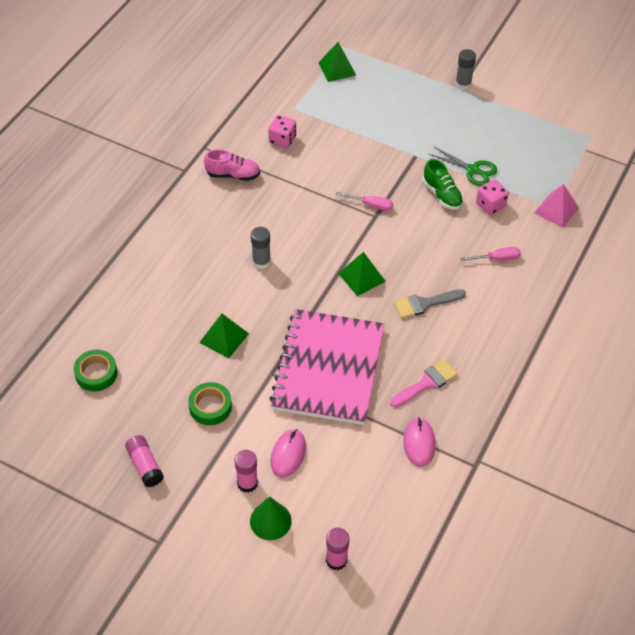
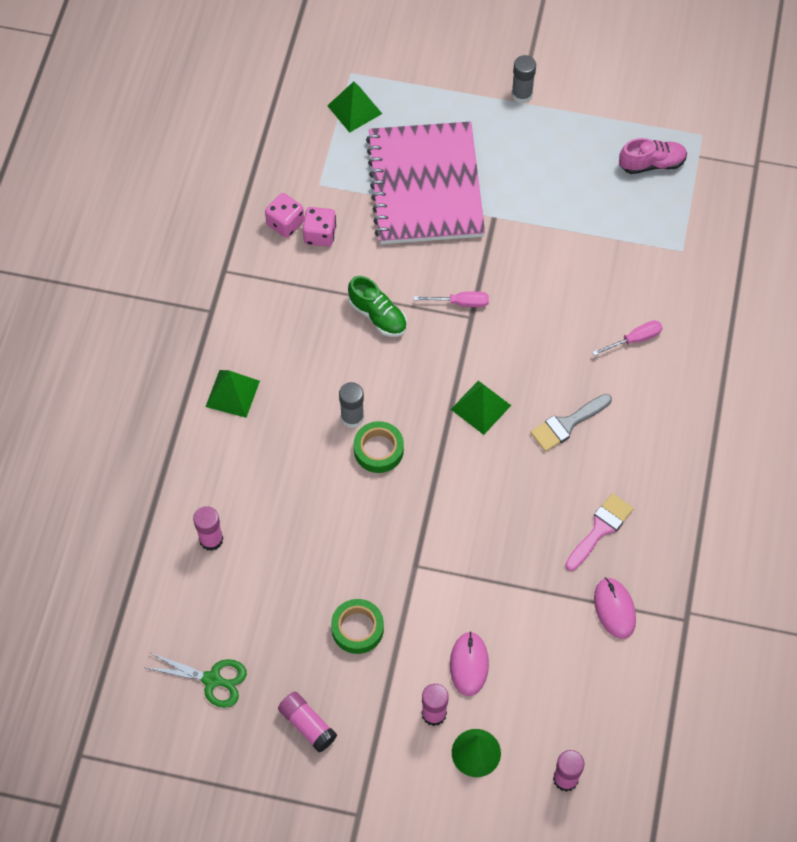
camera: 15 degrees left, 10 degrees up
green tape [74,350,118,392] -> green tape moved to [354,421,404,473]
green pyramid [199,314,249,358] -> green pyramid moved to [206,370,260,418]
pink shoe [204,149,260,181] -> pink shoe moved to [619,138,687,174]
pink notebook [269,309,384,425] -> pink notebook moved to [366,121,485,244]
green shoe [423,159,463,210] -> green shoe moved to [348,276,407,337]
green scissors [429,147,497,186] -> green scissors moved to [147,653,247,708]
pink dice [476,179,509,215] -> pink dice moved to [265,193,304,238]
pink pyramid [535,184,579,228] -> none
none -> pink glue stick [193,506,223,551]

